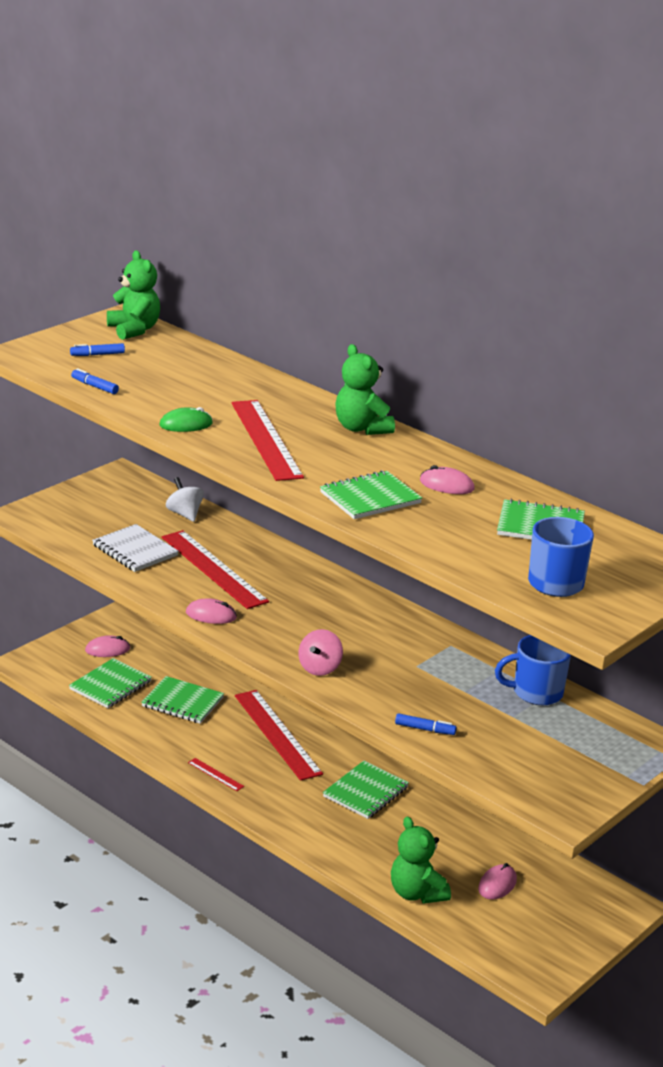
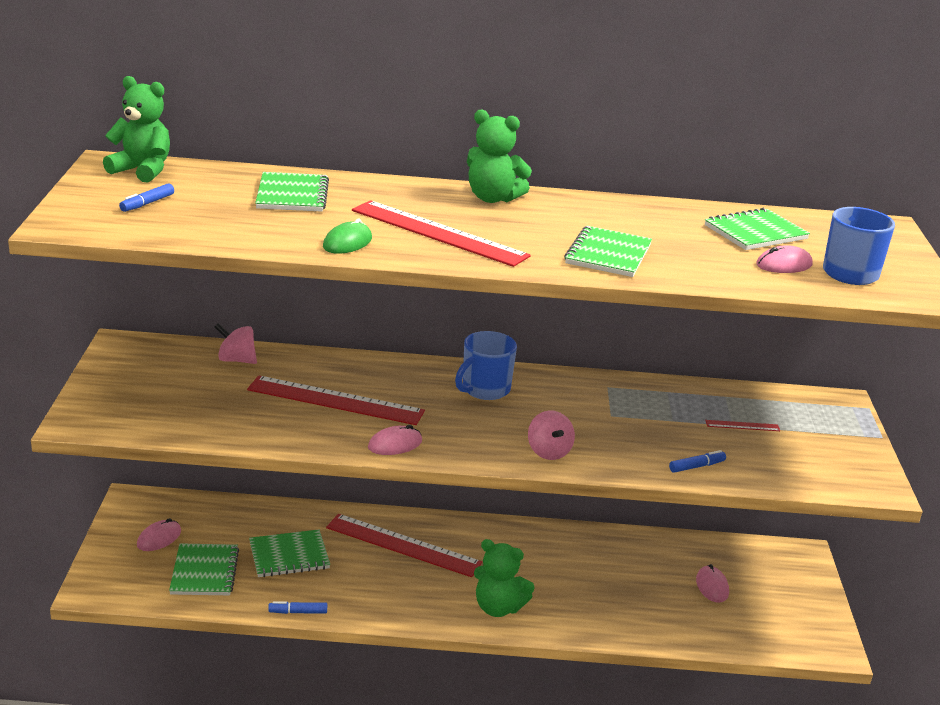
camera: 40 degrees left, 0 degrees up
blue marker [71,368,119,394] -> blue marker moved to [268,601,327,614]
white notebook [92,524,179,572] -> none
white spinning top [166,477,204,522] -> pink spinning top [215,323,257,364]
red ruler [188,758,244,791] -> red ruler moved to [705,420,780,431]
green notebook [323,761,409,819] -> green notebook moved to [255,172,329,212]
green teddy bear [391,816,451,904] -> green teddy bear moved to [474,539,535,617]
pink mouse [420,465,475,494] -> pink mouse moved to [756,245,813,273]
blue mug [495,635,571,705] -> blue mug moved to [455,331,517,400]

